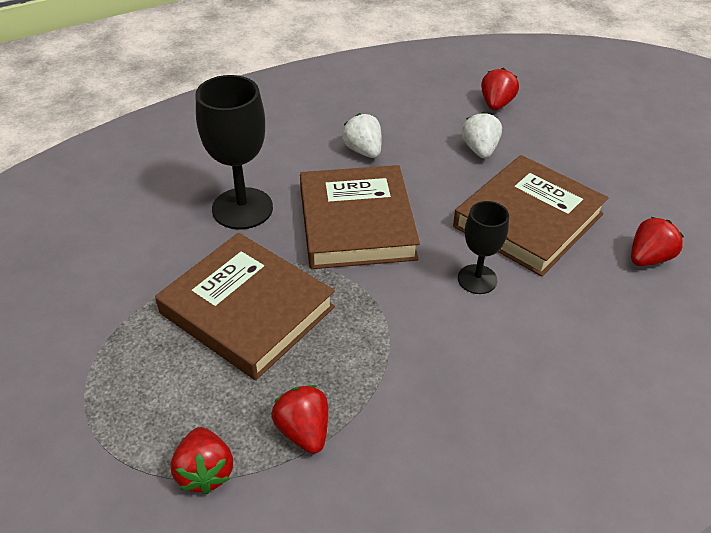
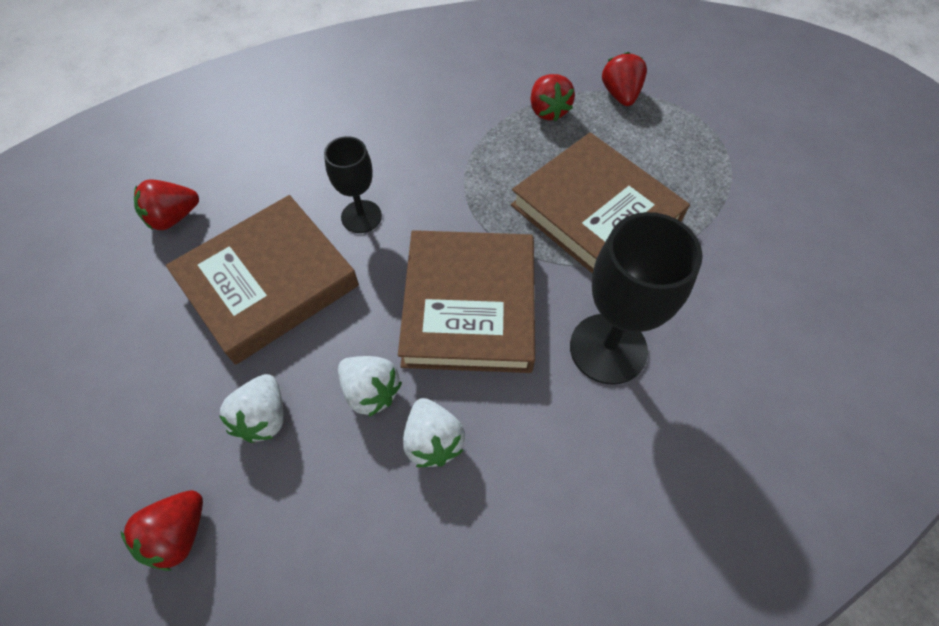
camera: 170 degrees left, 15 degrees up
none -> white strawberry [338,356,402,417]

